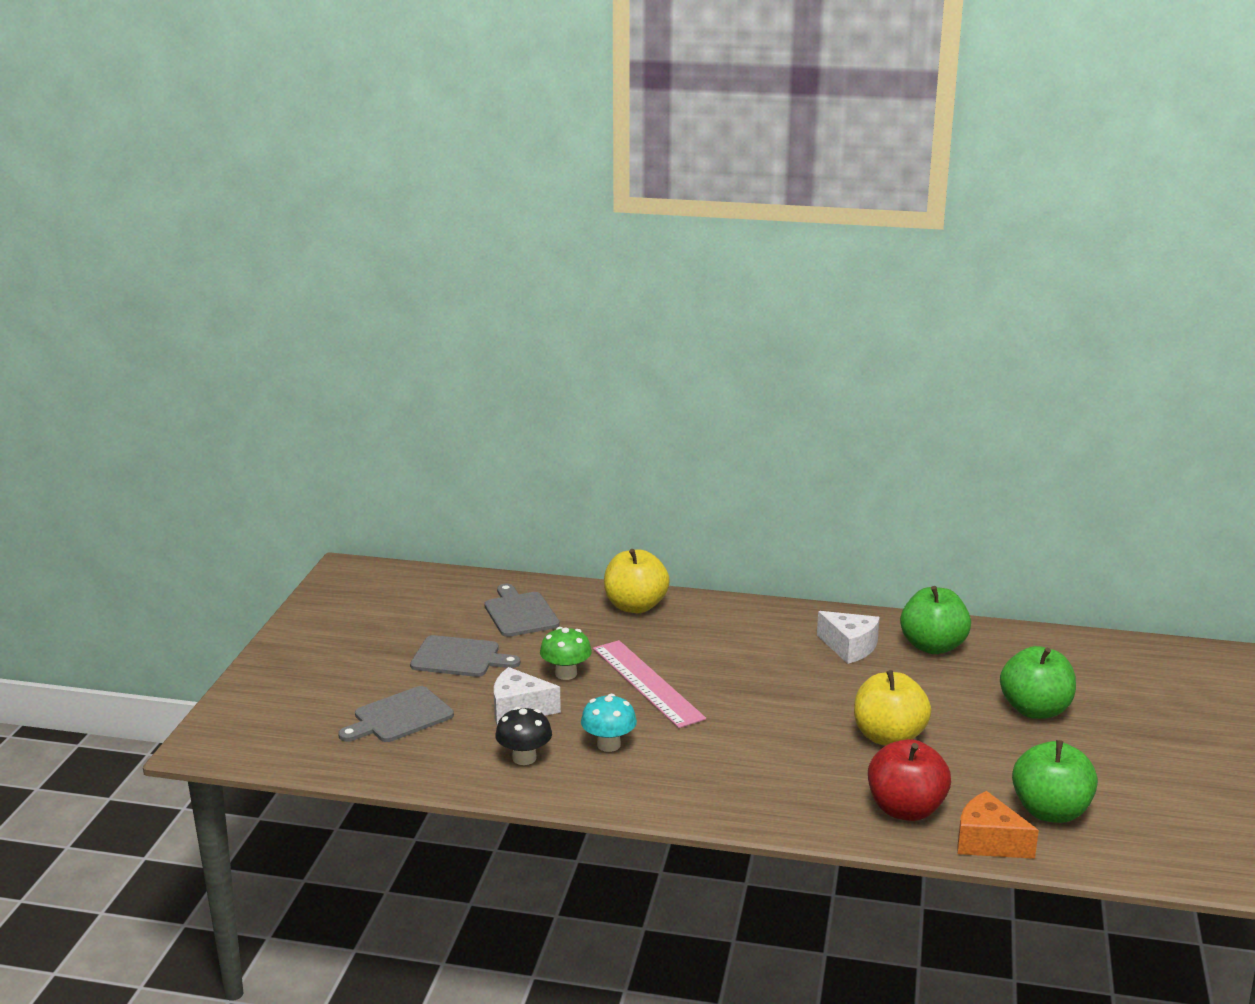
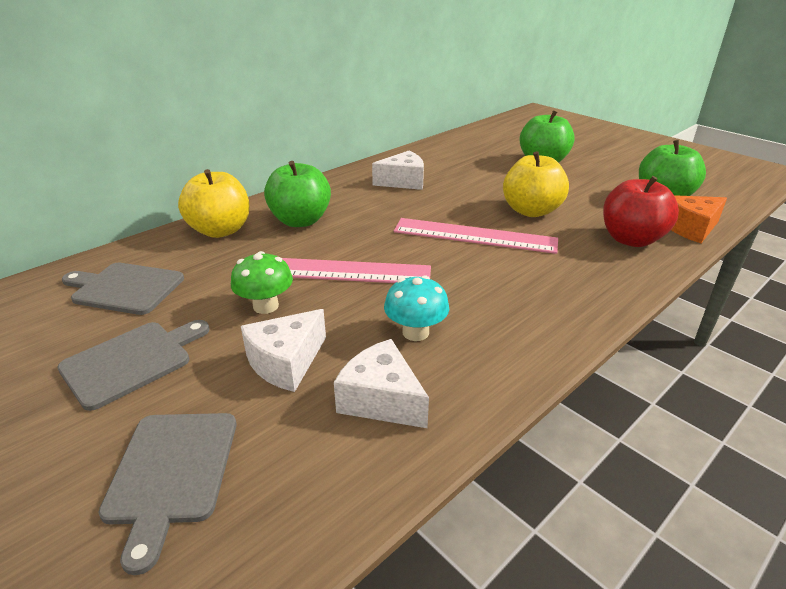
camera: 55 degrees left, 10 degrees up
black mushroom [495,707,552,765] -> white cheese [334,339,429,428]
green apple [900,586,971,654] -> green apple moved to [264,161,331,227]
none -> pink ruler [394,218,558,254]

